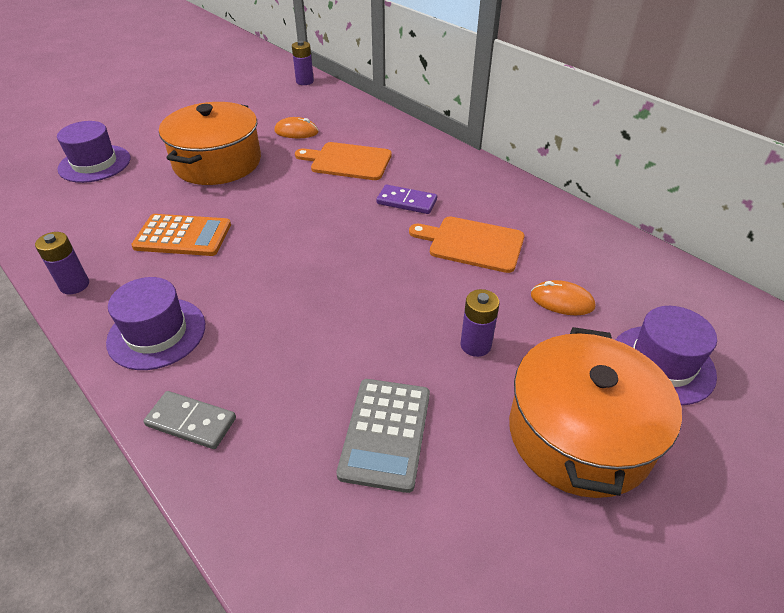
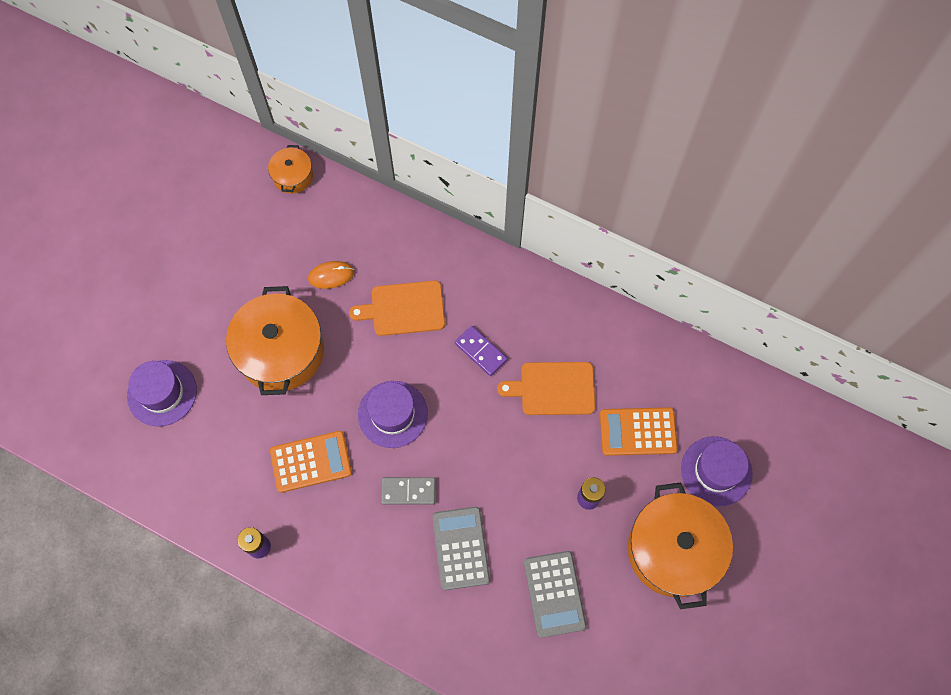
camera: 20 degrees left, 25 degrees up
purple hat [106,277,205,370] -> purple hat moved to [358,381,428,448]
grey domino [143,391,236,449] -> grey domino moved to [381,477,435,505]
purple battery [292,41,314,85] -> orange pot [268,145,313,194]
purple domino [376,185,437,214] -> purple domino turned 45 degrees clockwise [455,326,508,376]
orange mouse [531,280,595,315] -> orange calculator [600,407,678,456]
none -> grey calculator [432,507,490,590]

